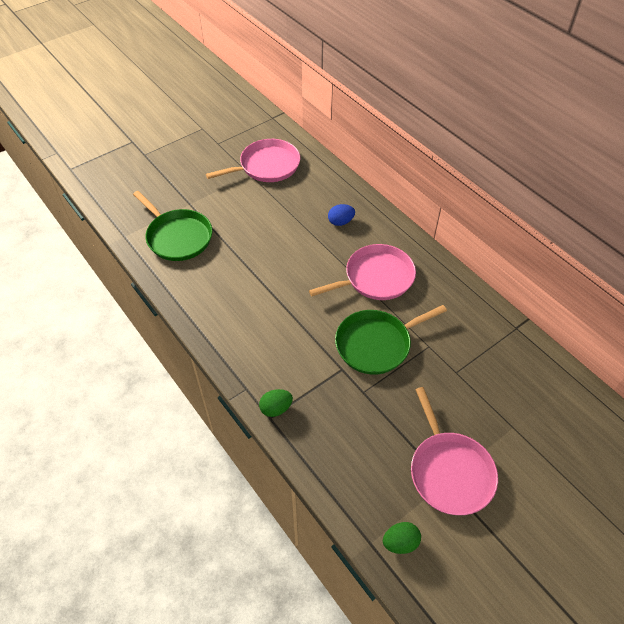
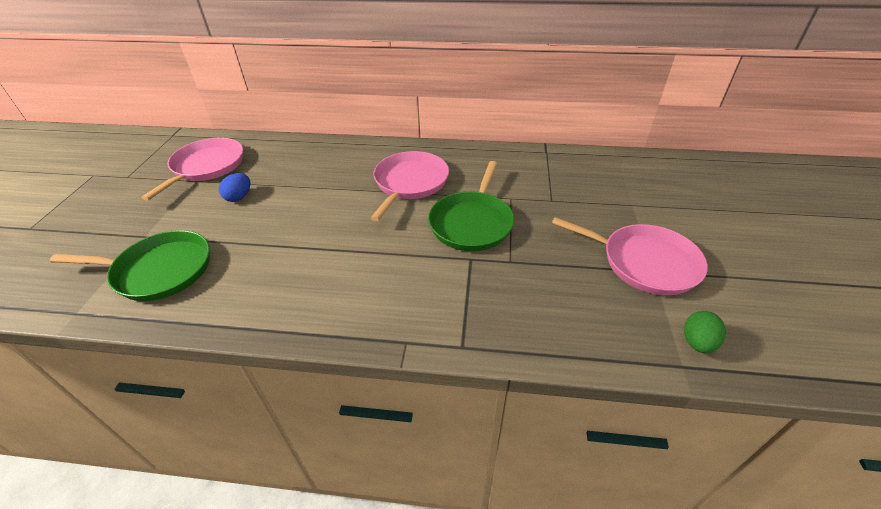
camera: 45 degrees left, 10 degrees down
green egg [259,389,293,417] -> none
blue egg [328,204,355,226] -> blue egg moved to [219,173,250,202]

